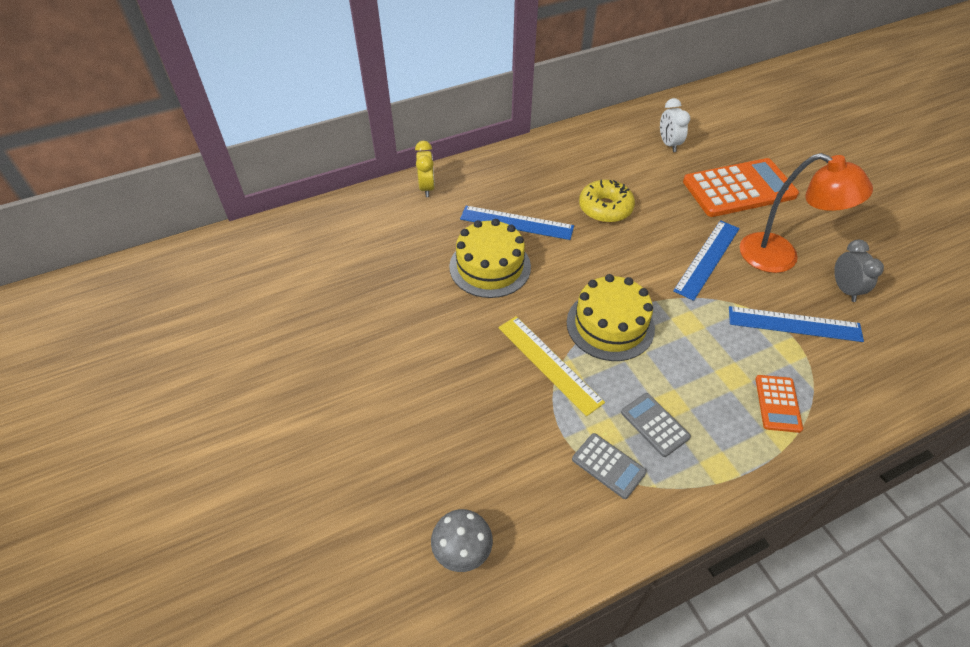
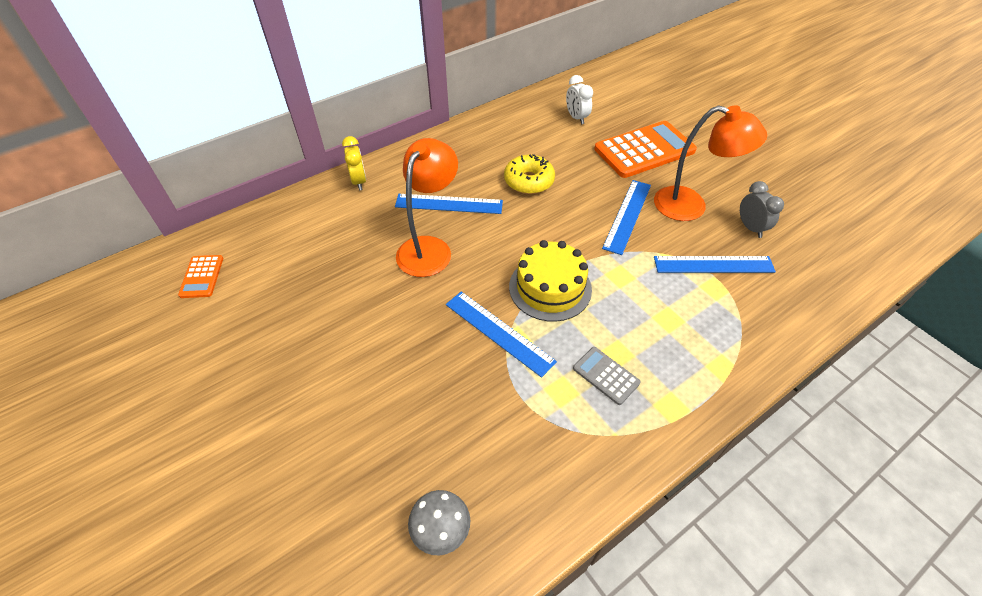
camera: 10 degrees left, 0 degrees up
yellow cake [449,219,531,298] -> orange lamp [396,138,458,277]
yellow ruler [498,316,605,416] -> blue ruler [446,291,557,378]
grey calculator [572,433,647,499] -> none
orange calculator [755,375,803,433] -> orange calculator moved to [178,255,223,298]

